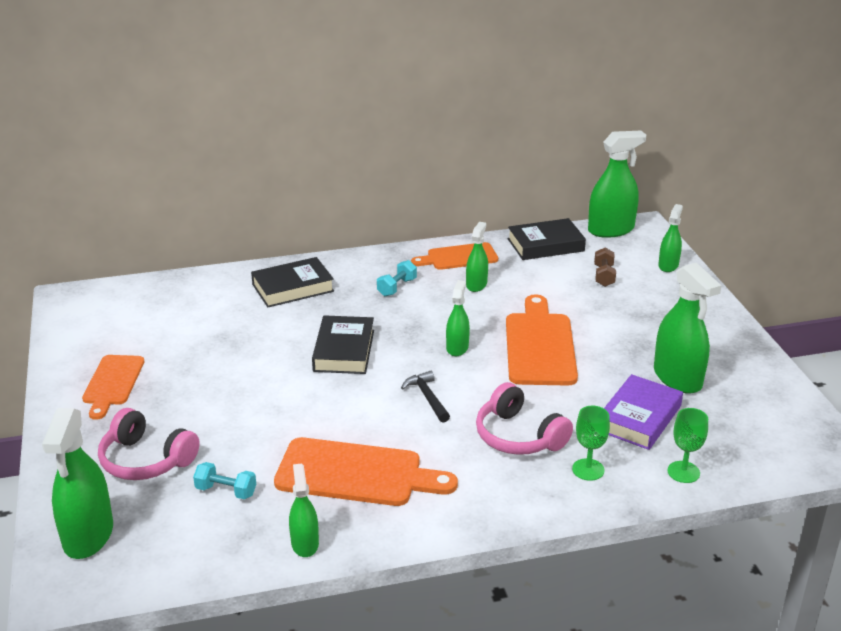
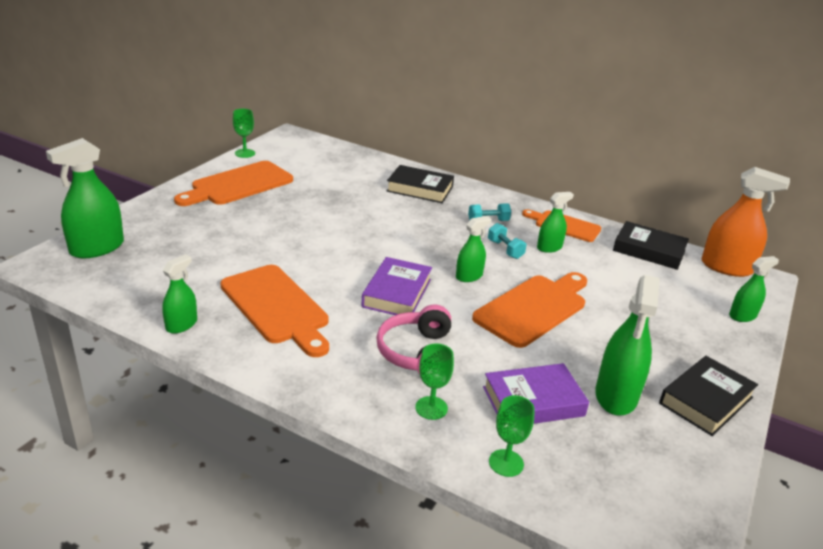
camera: 40 degrees right, 0 degrees up
orange cutting board [82,355,144,420] -> orange cutting board [174,161,293,206], size x1.58
pink headphones [98,408,200,480] -> none
turquoise dumbbell [193,462,256,499] -> turquoise dumbbell moved to [488,223,526,259]
black book [312,315,374,374] -> black book moved to [659,356,758,436]
black hammer [401,371,450,423] -> purple book [361,257,432,315]
green spray bottle [588,131,646,238] -> orange spray bottle [701,167,790,277]
brown dumbbell [594,247,616,287] -> none
none -> green goblet [233,109,255,158]

